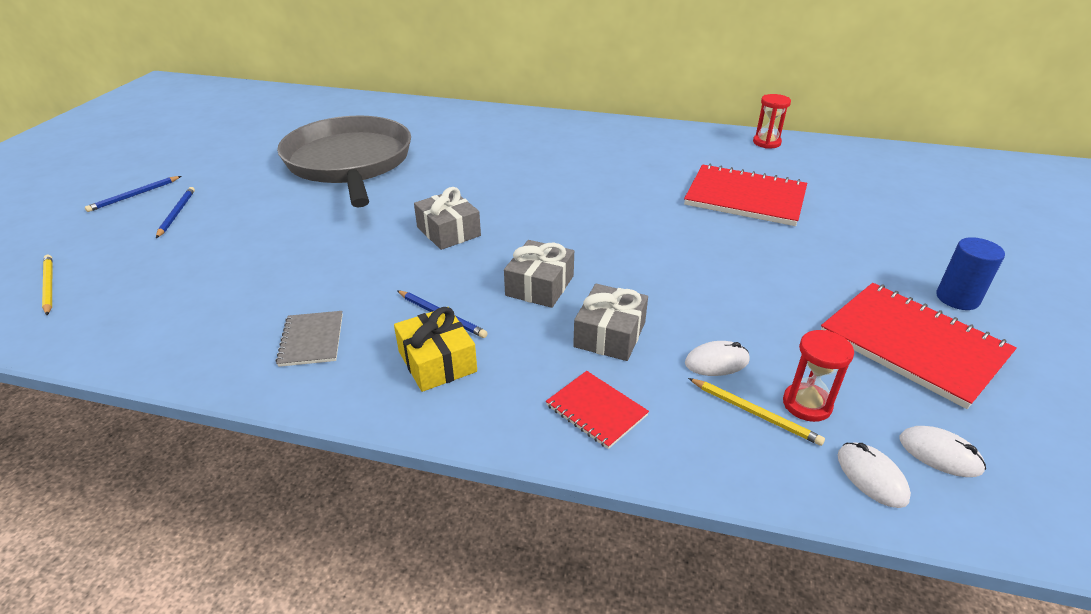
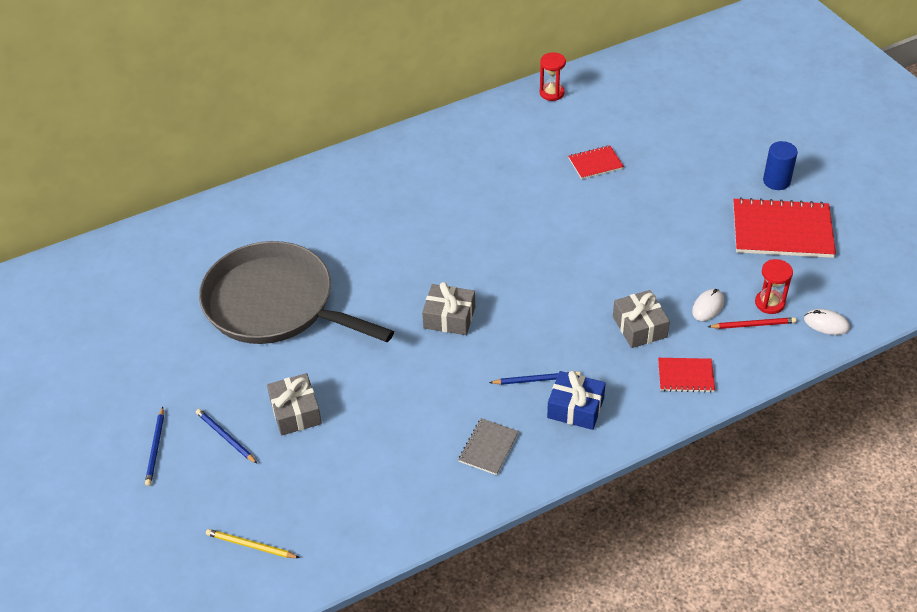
camera: 40 degrees left, 10 degrees up
grey notebook [276,311,343,367] -> grey notebook turned 75 degrees clockwise [458,418,519,475]
yellow gift [394,307,477,392] -> blue gift [547,371,606,430]
grey gift [504,240,574,308] -> grey gift moved to [267,373,322,435]
red notebook [684,164,807,226] -> red notebook [569,145,624,179], size x0.51
yellow pencil [688,378,825,446] -> red pencil [708,317,796,329]
white mouse [899,426,986,477] -> none

